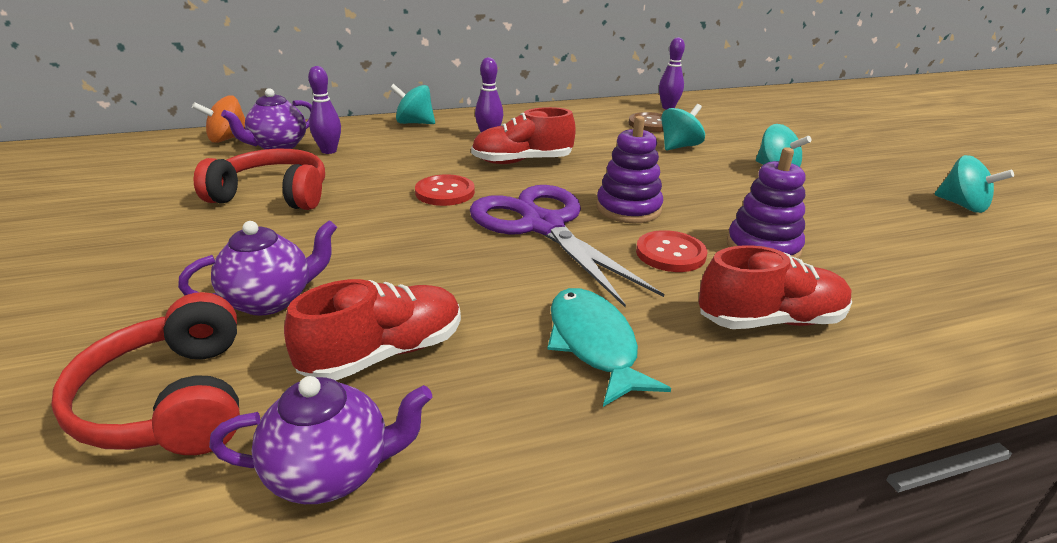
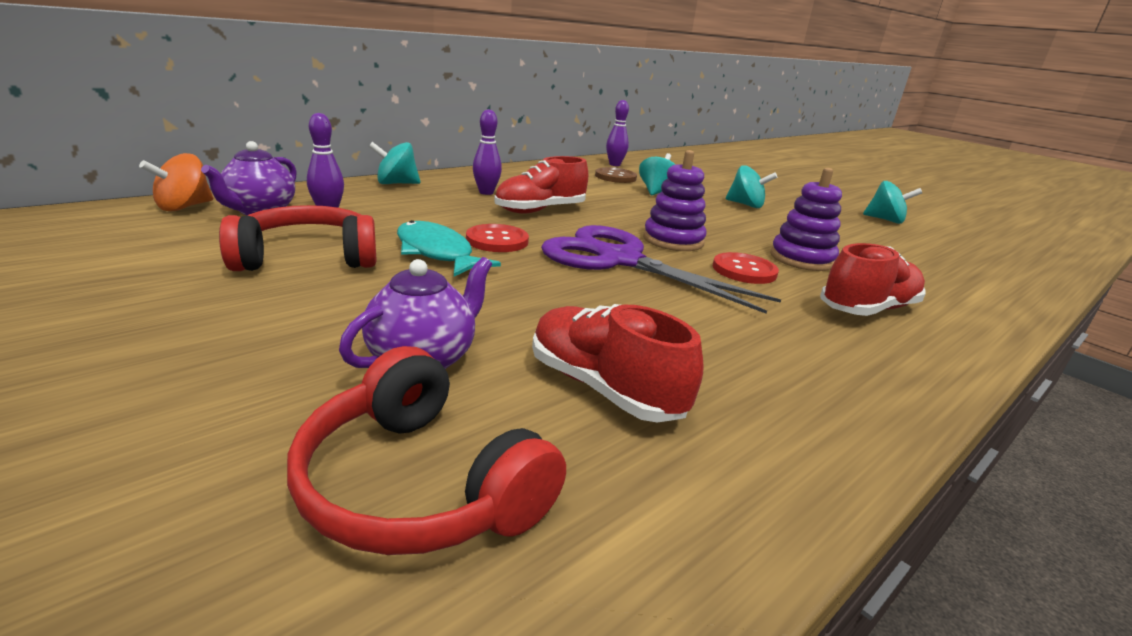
camera: 25 degrees left, 5 degrees down
purple teapot [209,376,432,504] -> none
red shoe [284,279,461,381] -> red shoe turned 75 degrees counterclockwise [532,304,704,423]
turquoise fish [547,288,671,407] -> turquoise fish moved to [397,220,501,276]

